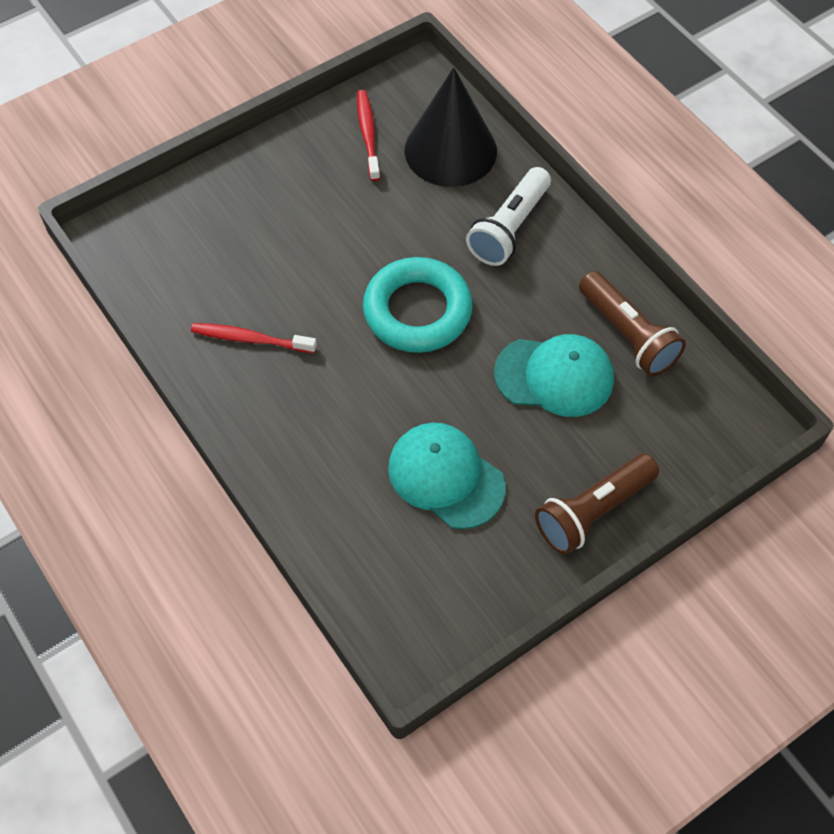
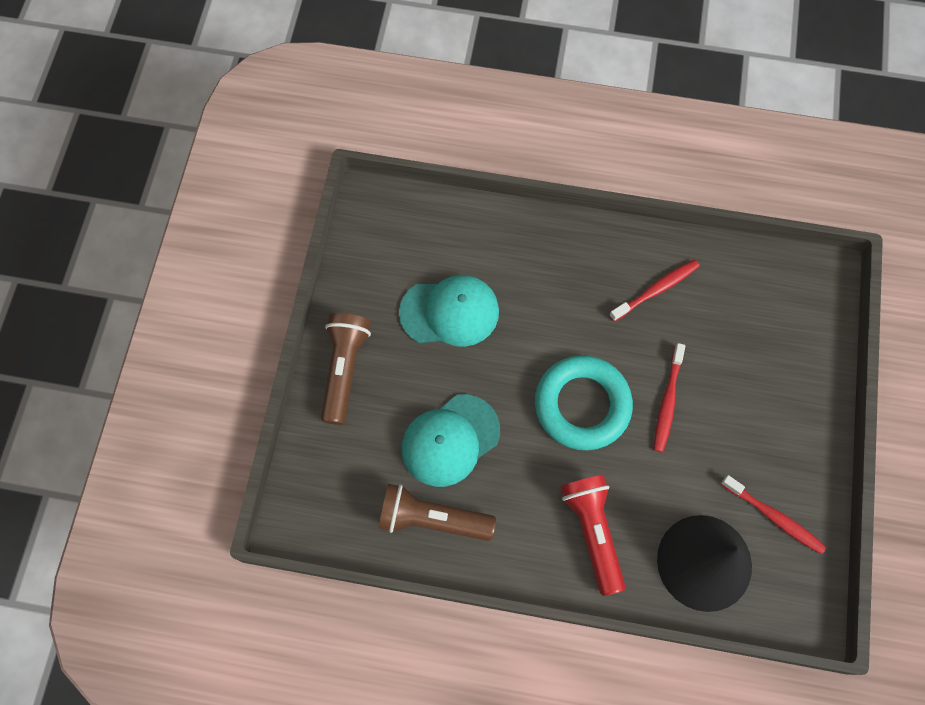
camera: 135 degrees right, 10 degrees up
white flashlight [466,167,551,266] -> red flashlight [561,475,625,596]
none -> red toothbrush [654,343,685,452]

